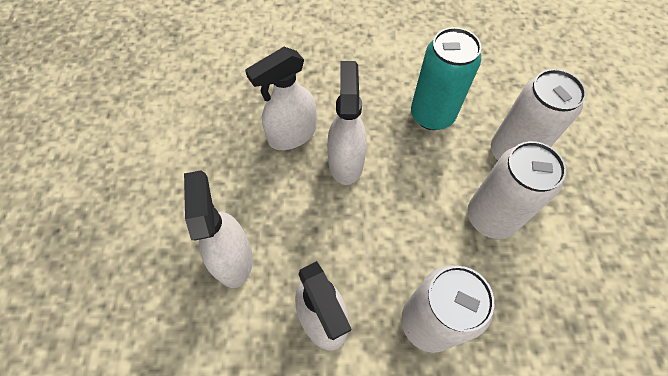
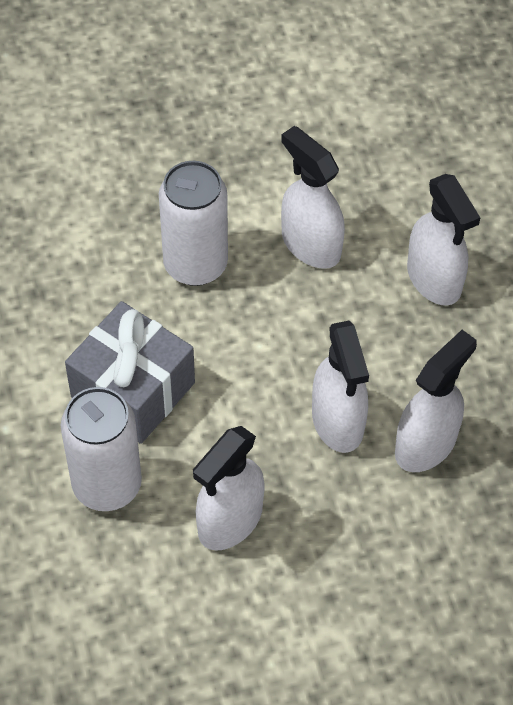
camera: 165 degrees right, 5 degrees down
turquoise can [411,27,481,130] -> white spray bottle [193,426,265,550]
white can [467,141,566,239] -> grey gift [65,301,195,444]

